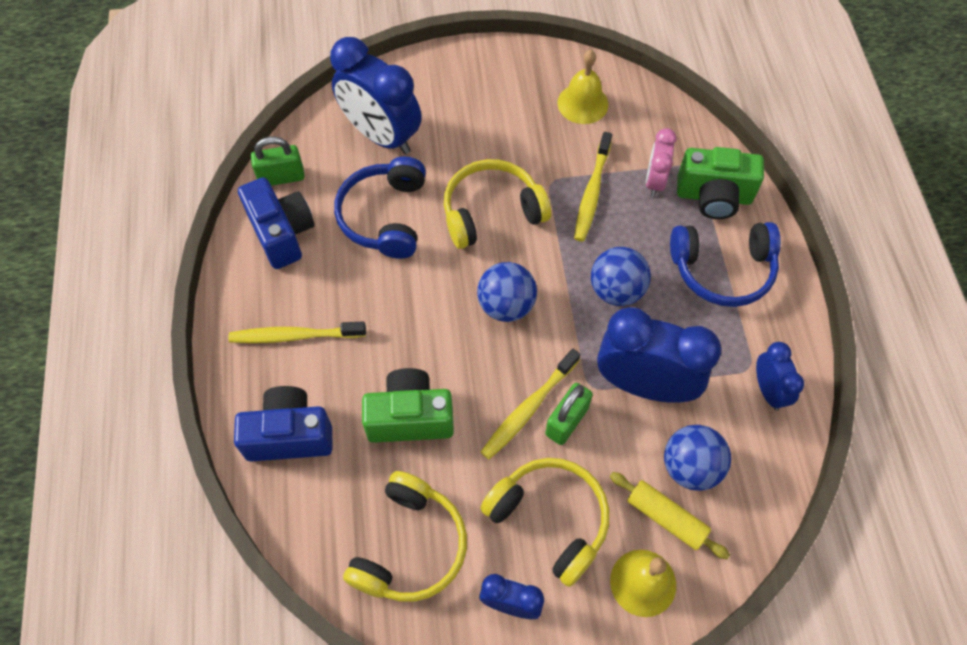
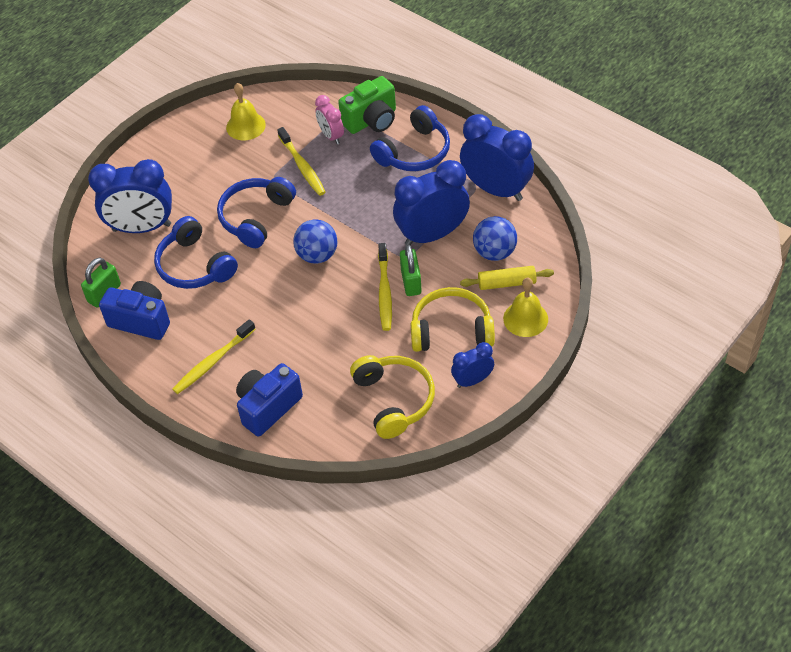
camera: 40 degrees left, 10 degrees down
green camera [362,368,454,443] -> none
yellow headphones [444,159,551,249] -> blue headphones [217,177,296,248]
blue ball [591,247,651,306] -> none
blue clock [756,342,804,411] -> blue clock [460,114,534,201], size x1.90

